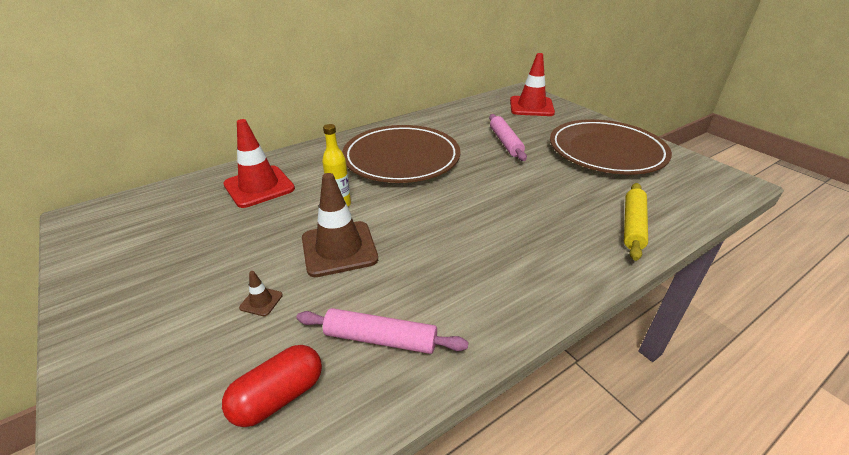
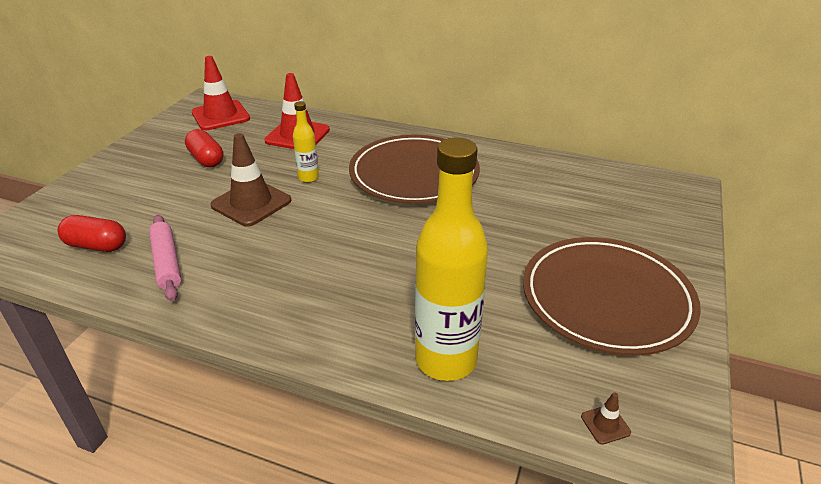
camera: 55 degrees right, 0 degrees up
brown traffic cone [239,271,283,316] -> brown traffic cone moved to [581,393,631,445]
pink rolling pin [489,114,527,161] -> none
red traffic cone [510,53,555,116] -> red traffic cone moved to [192,56,250,130]
yellow rolling pin [624,183,648,261] -> yellow bottle [415,138,488,381]
none -> red capsule [185,129,224,167]

